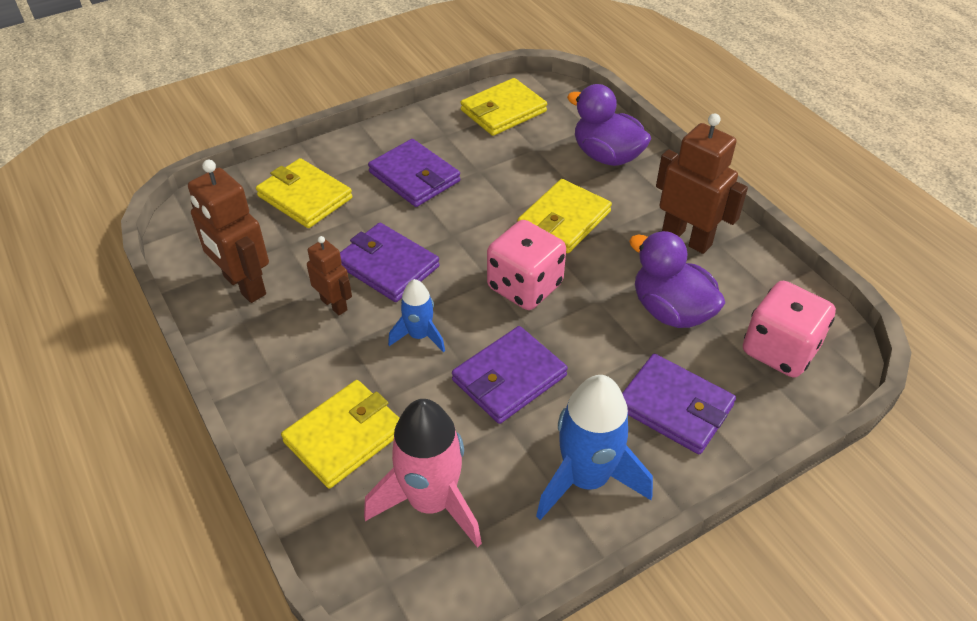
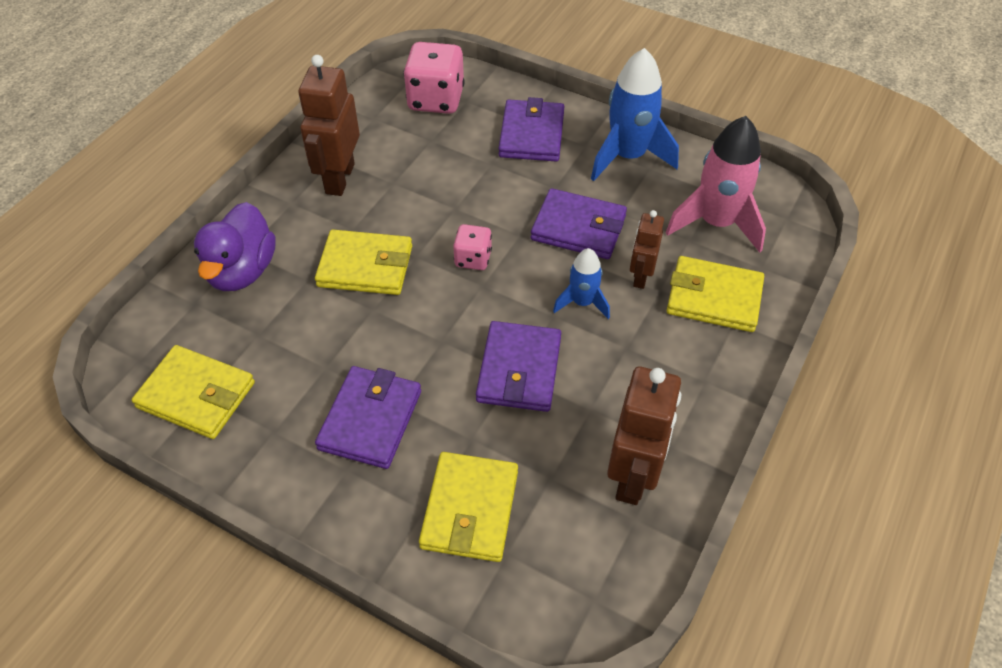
camera: 120 degrees left, 5 degrees up
brown robot [307,236,352,315] -> brown robot moved to [630,210,664,289]
pink dice [487,220,566,310] -> pink dice [453,224,492,270], size x0.56
purple duck [629,231,725,328] -> none

